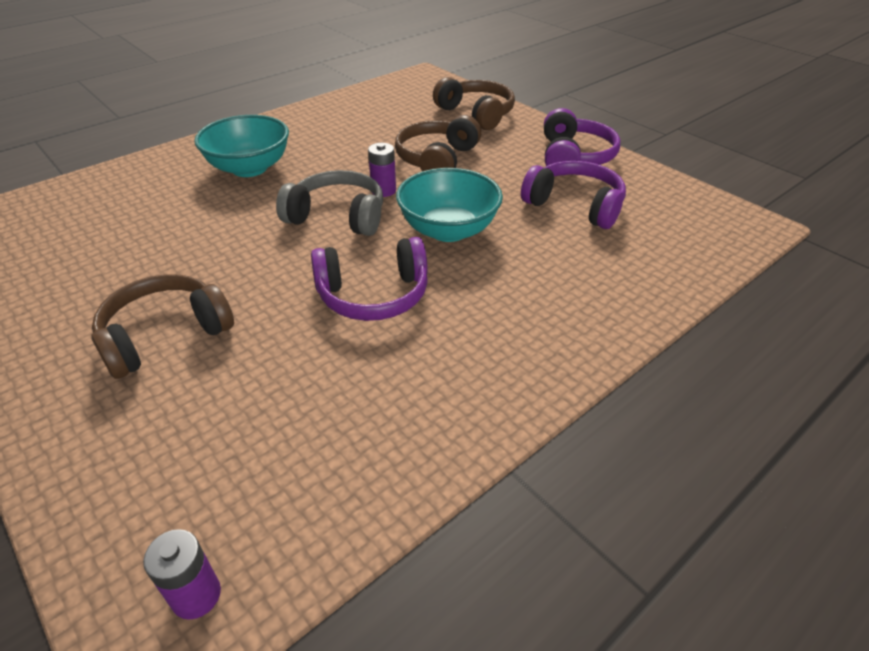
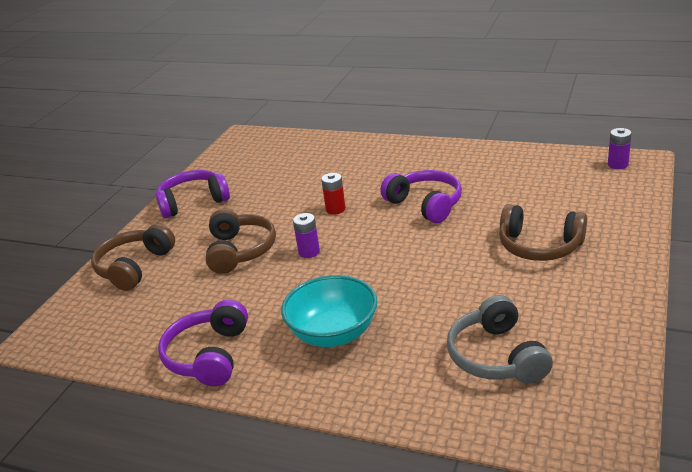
camera: 115 degrees left, 10 degrees down
grey headphones [276,170,383,236] -> grey headphones moved to [447,295,553,384]
brown headphones [395,115,481,171] -> brown headphones turned 90 degrees counterclockwise [206,209,276,274]
turquoise bowl [396,168,503,242] -> red battery [321,173,346,215]
purple headphones [521,161,626,229] -> purple headphones moved to [158,300,248,386]

